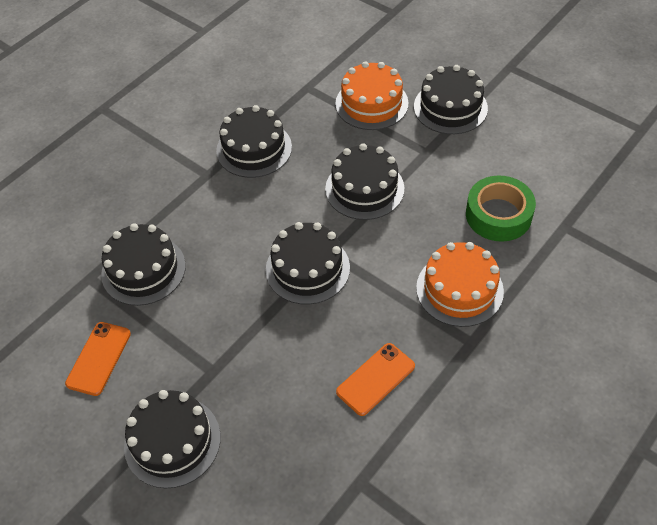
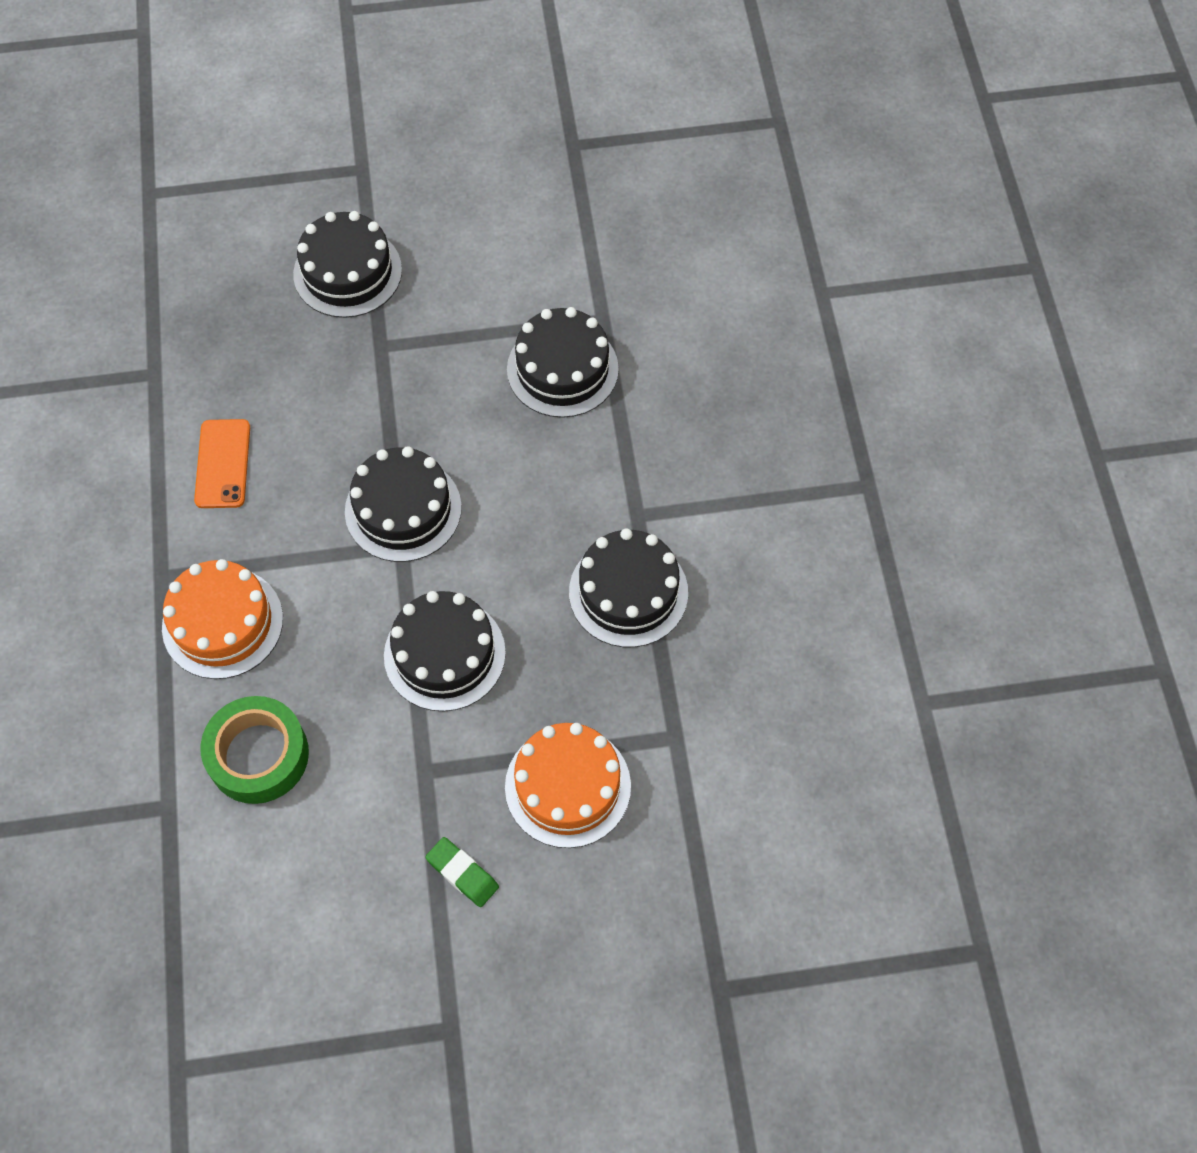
camera: 130 degrees right, 10 degrees up
orange phone [65,322,131,396] -> none
black cake [414,65,488,134] -> green eraser [426,837,499,907]

